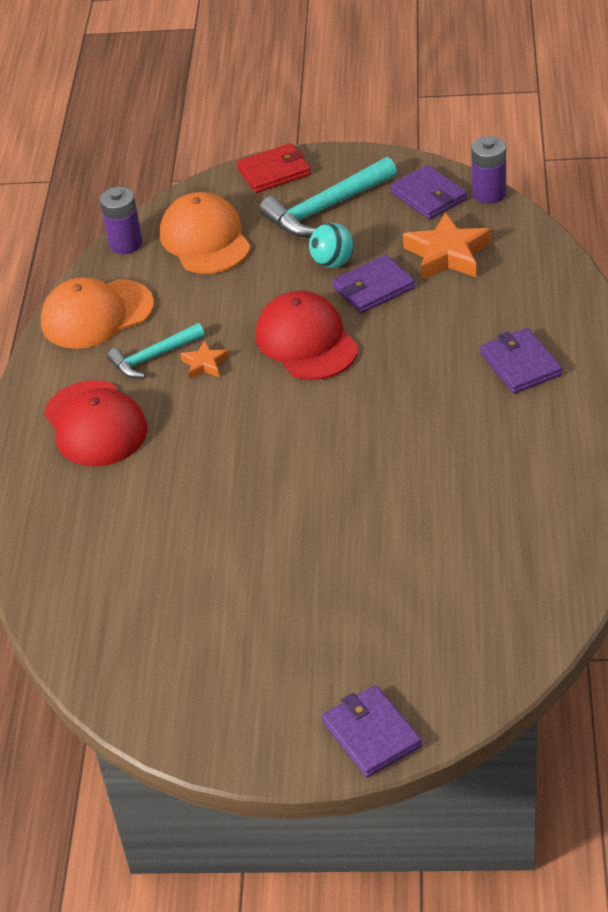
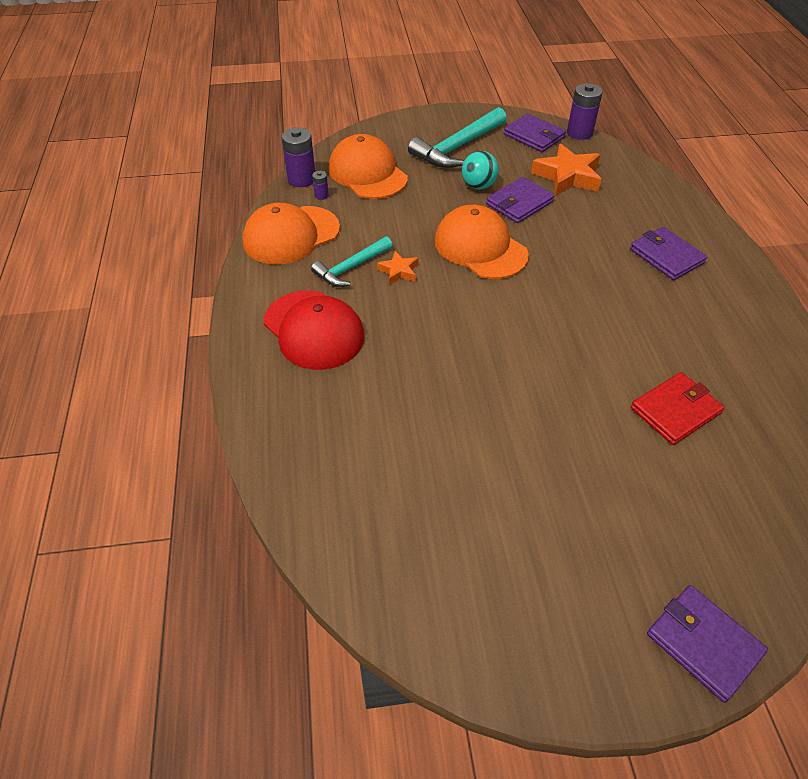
camera: 15 degrees left, 5 degrees up
red wallet [237,143,311,193] -> red wallet moved to [631,372,724,445]
red cap [255,291,358,380] -> orange cap [435,205,529,279]
none -> purple battery [312,171,329,200]

